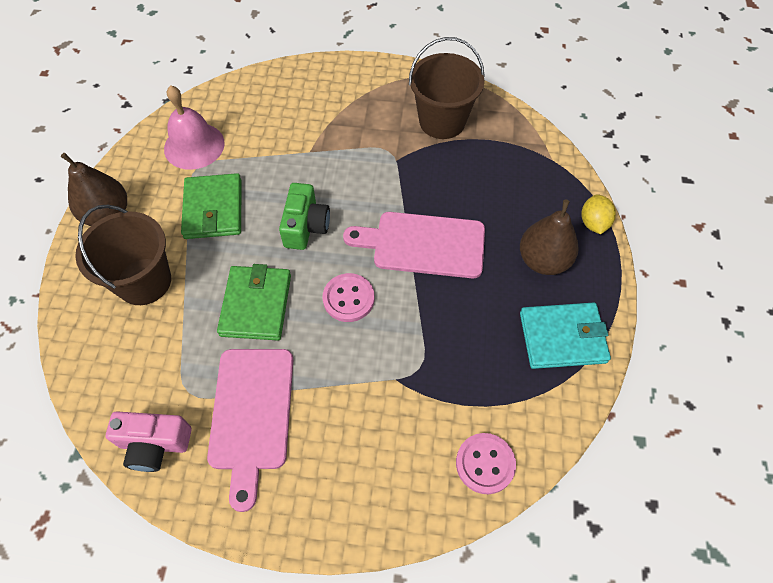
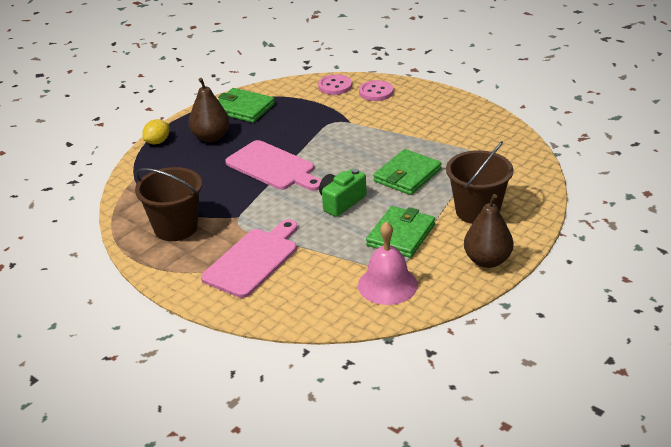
camera: 145 degrees left, 25 degrees down
pink camera [106,411,192,472] -> none
pink cutting board [207,349,293,512] -> pink cutting board moved to [201,220,298,298]
pink button [322,273,374,322] -> pink button moved to [359,80,393,101]
turquoise wallet [520,302,611,369] -> green wallet [218,88,275,123]

